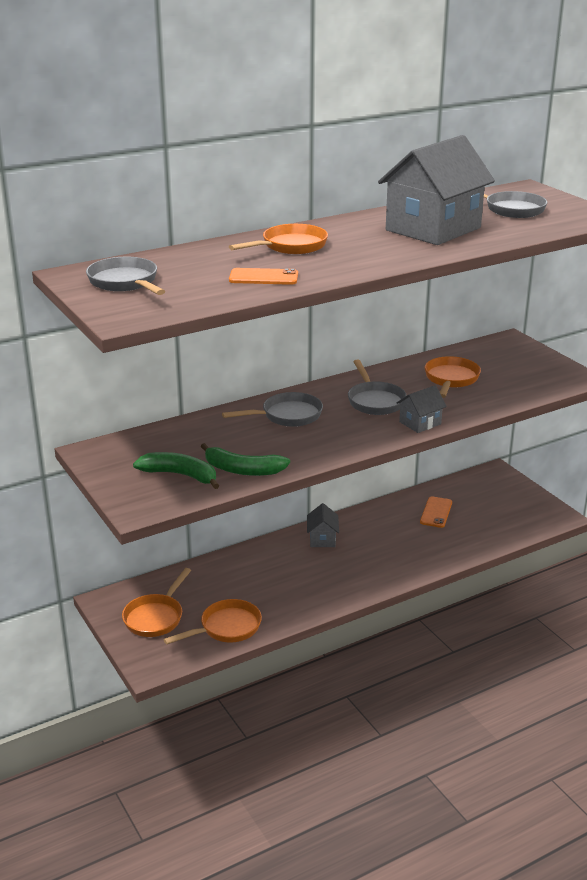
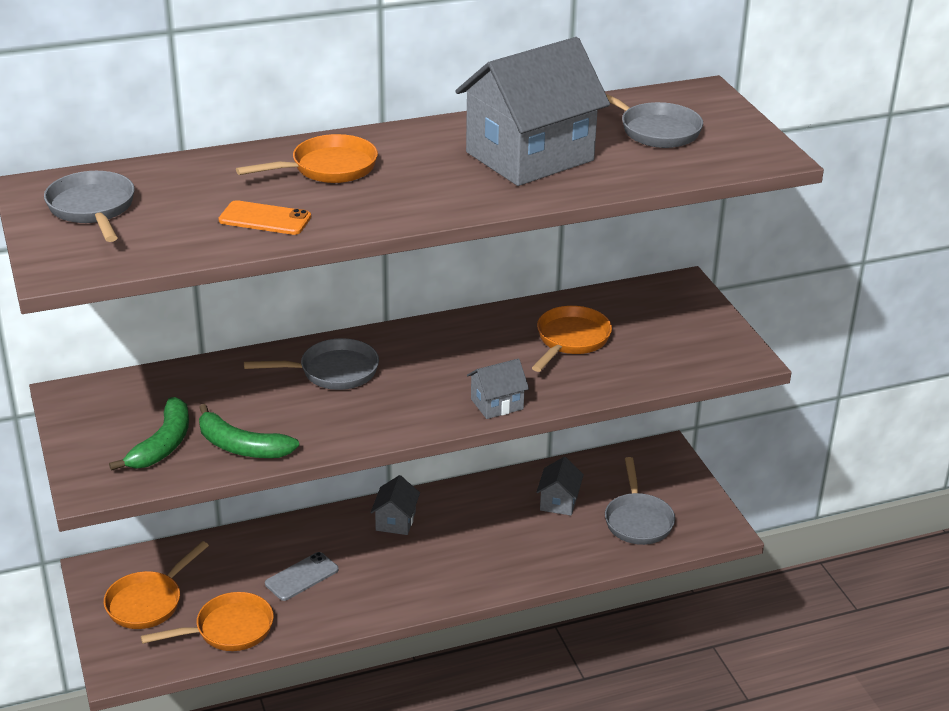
camera: 10 degrees right, 5 degrees up
green banana [133,452,219,489] -> green banana turned 75 degrees clockwise [109,397,189,471]
grey pan [348,360,407,415] -> grey pan moved to [605,457,675,545]
orange phone [420,496,452,528] -> grey house [536,457,584,516]
none -> grey phone [265,552,339,601]

